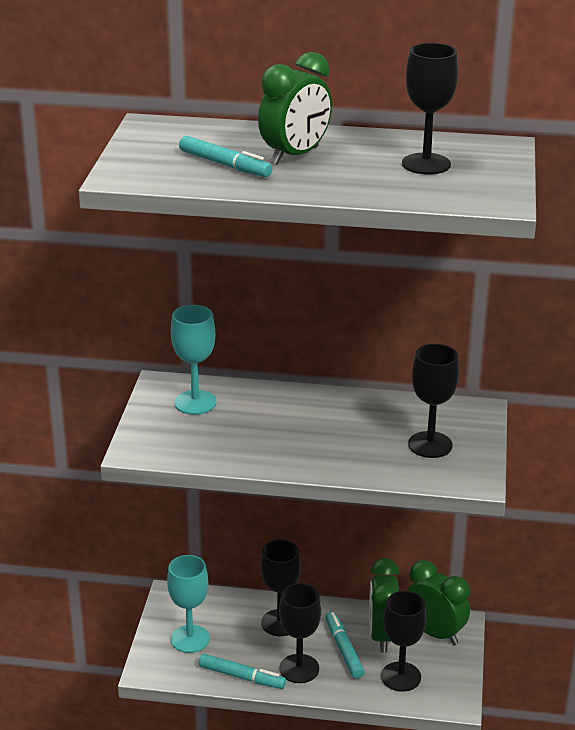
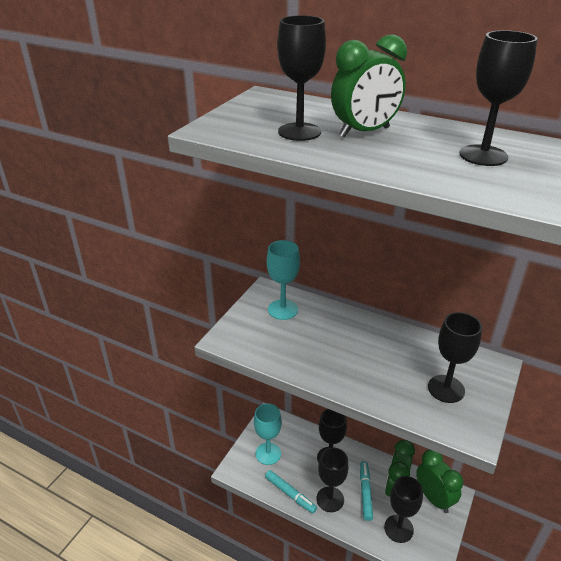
camera: 20 degrees right, 5 degrees up
turquoise marker [179,136,273,177] -> black goblet [277,15,326,141]

